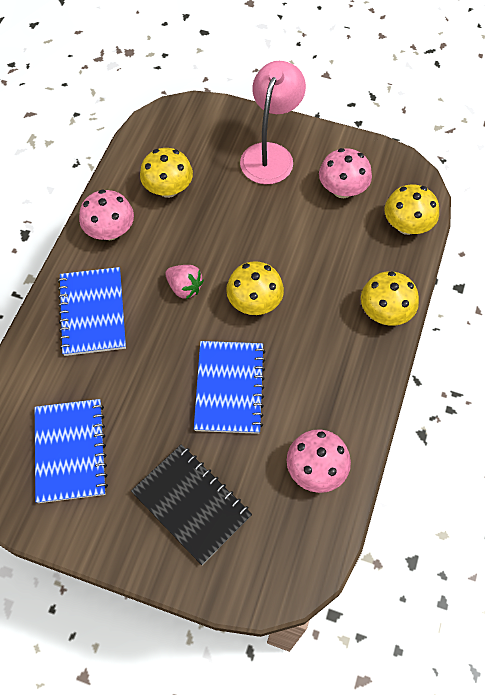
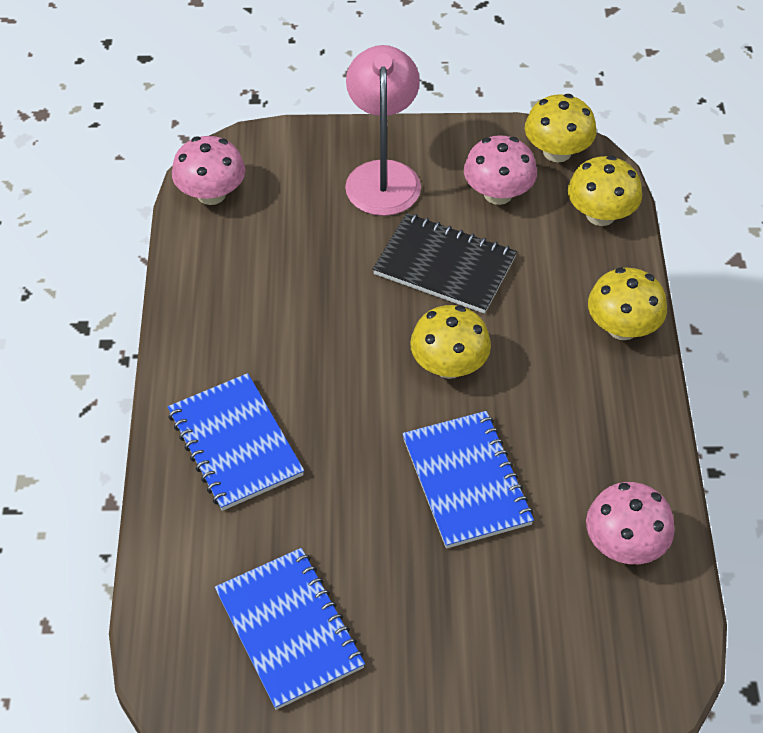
camera: 20 degrees left, 10 degrees down
pink mushroom [79,190,134,240] -> pink mushroom moved to [172,136,245,205]
black notebook [131,444,252,565] -> black notebook moved to [373,213,517,314]
yellow mushroom [140,148,193,198] -> yellow mushroom moved to [525,94,597,163]
pink strawberry [165,265,204,299] -> none

